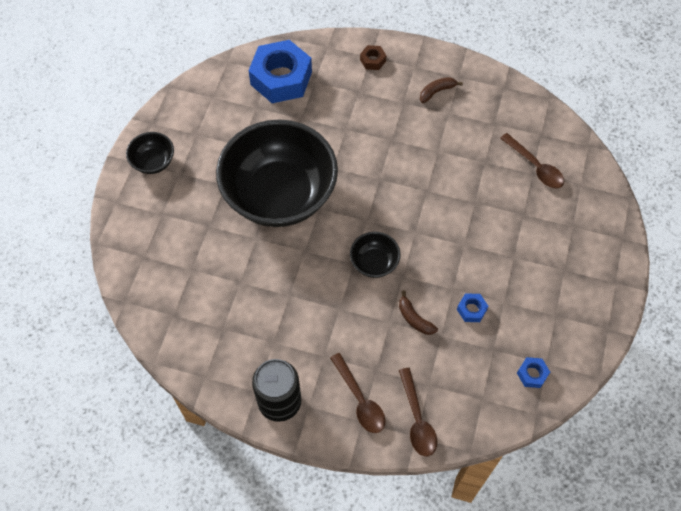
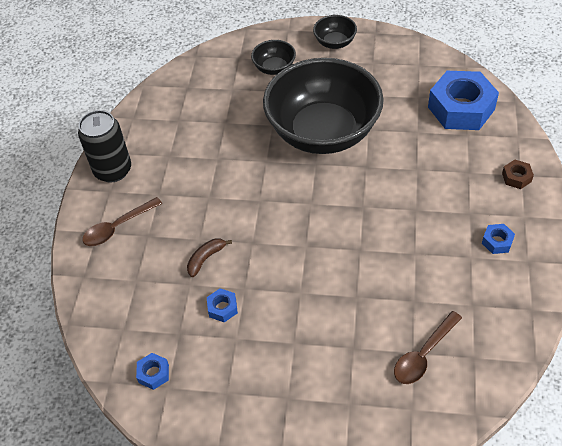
camera: 85 degrees right, 10 degrees down
black bowl [350,232,401,278] -> black bowl moved to [251,40,296,75]
brown spoon [399,368,437,456] -> none
brown banana [420,77,463,103] -> blue nut [482,224,515,254]

